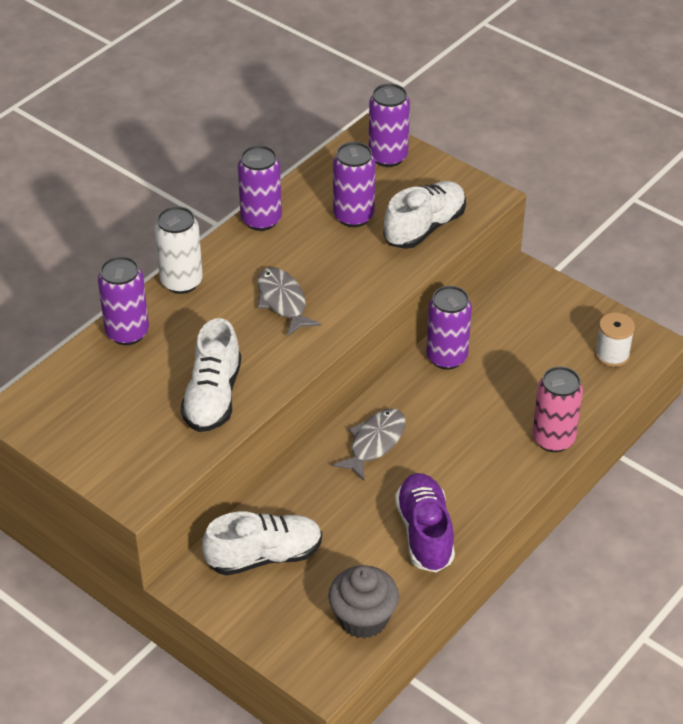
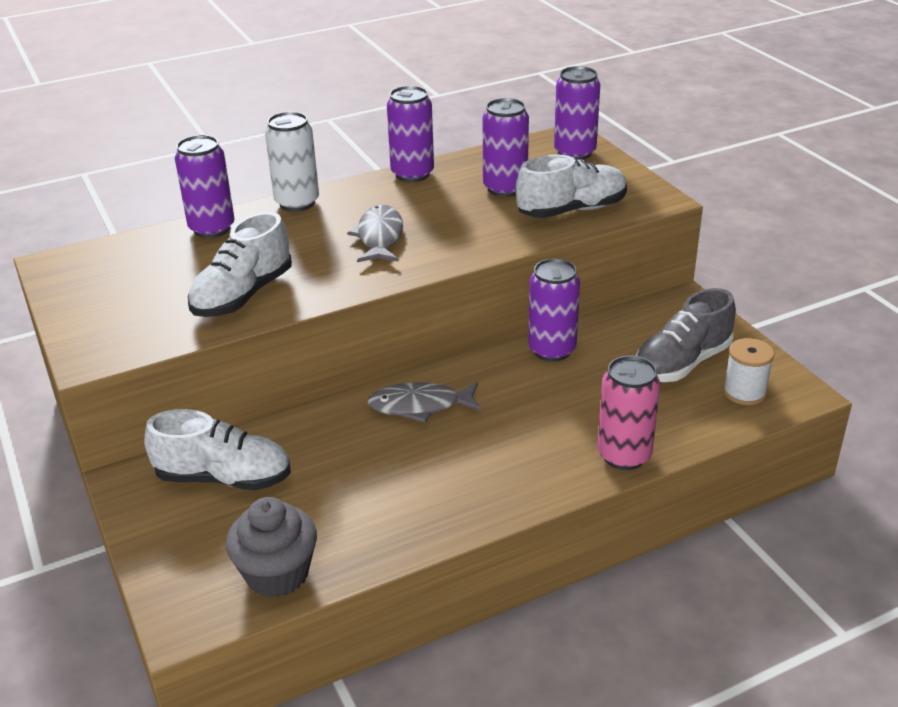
camera: 25 degrees right, 10 degrees down
grey fish [333,408,406,481] -> grey fish turned 150 degrees counterclockwise [367,382,482,423]
purple shoe [395,473,455,573] -> none
none -> grey shoe [635,288,736,382]

